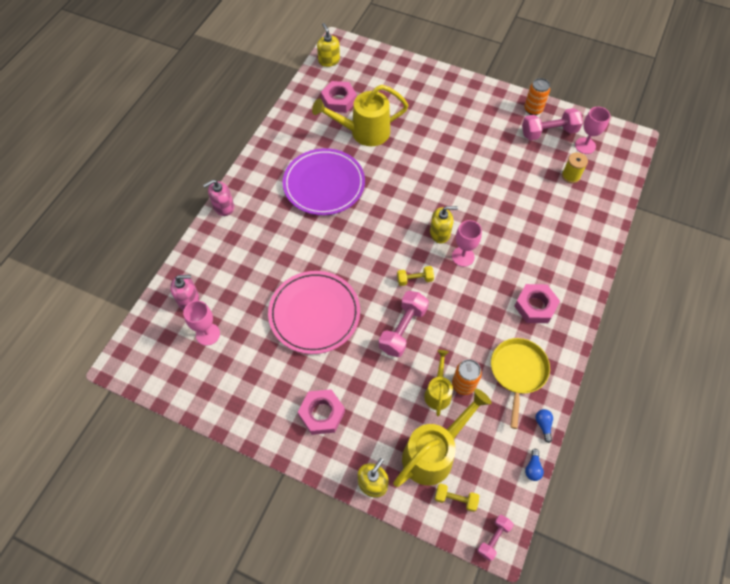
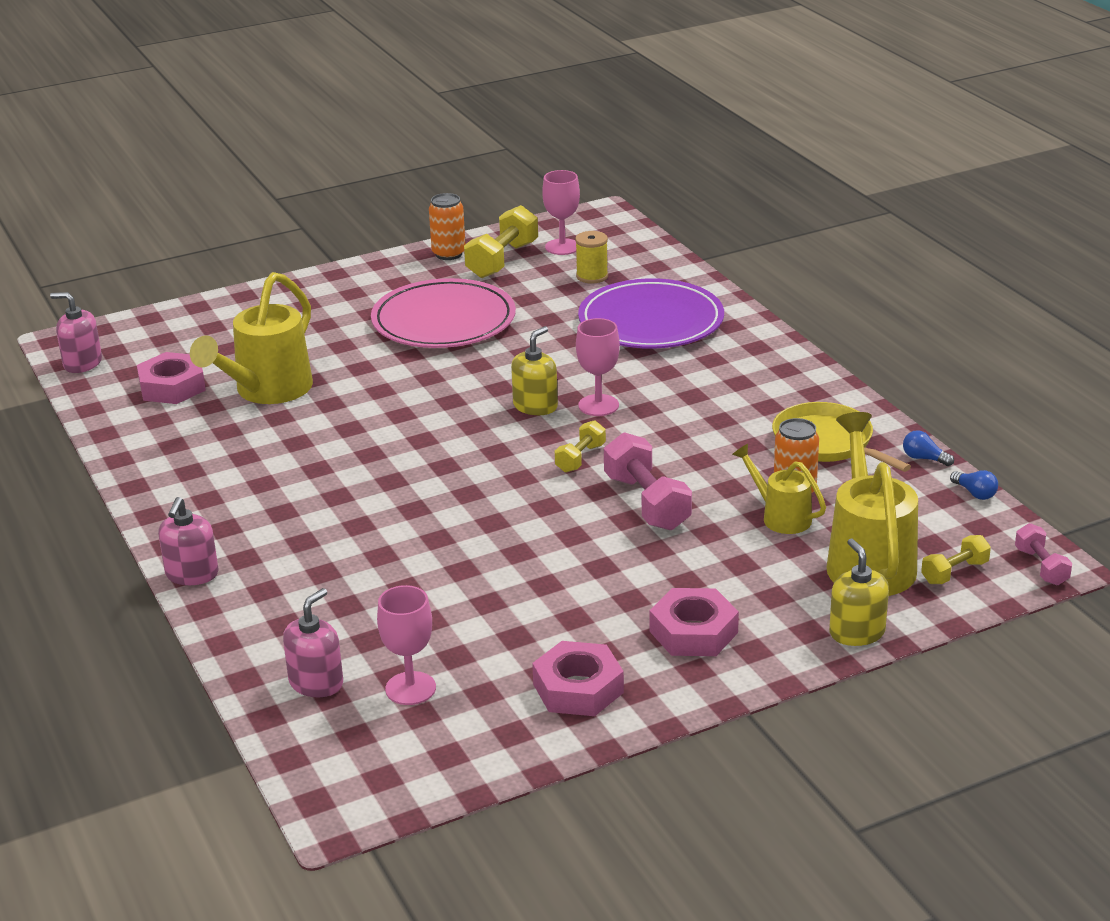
camera: 50 degrees left, 30 degrees down
pink plate [268,271,360,354] -> pink plate moved to [371,278,516,348]
purple plate [283,148,365,215] -> purple plate moved to [578,278,724,349]
yellow soap dispenser [317,23,340,67] -> pink soap dispenser [50,292,102,373]
pink nut [514,284,560,323] -> pink nut moved to [532,641,624,716]
pink dumbbell [522,108,583,141] -> yellow dumbbell [464,205,538,278]

